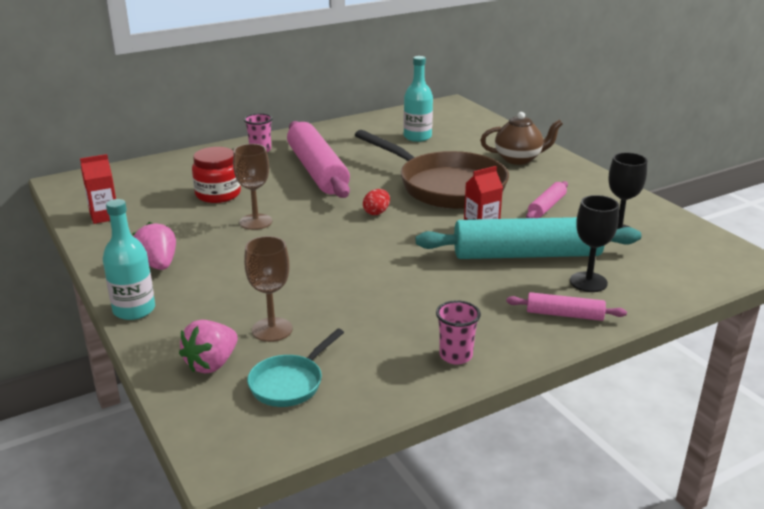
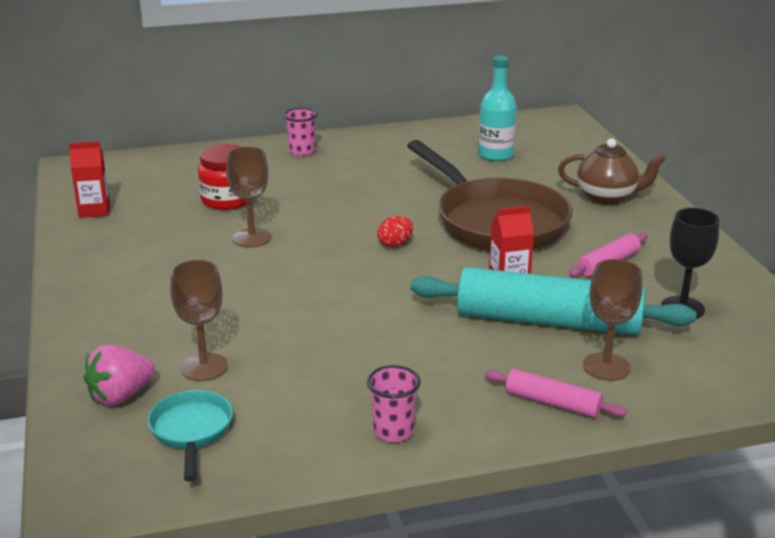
camera: 15 degrees right, 0 degrees up
turquoise bottle [103,199,155,320] -> none
pink strawberry [132,222,176,270] -> none
turquoise pan [247,329,344,407] -> turquoise pan turned 120 degrees clockwise [148,390,233,482]
pink rolling pin [287,121,350,198] -> none
black goblet [570,195,619,292] -> brown goblet [583,259,643,381]

